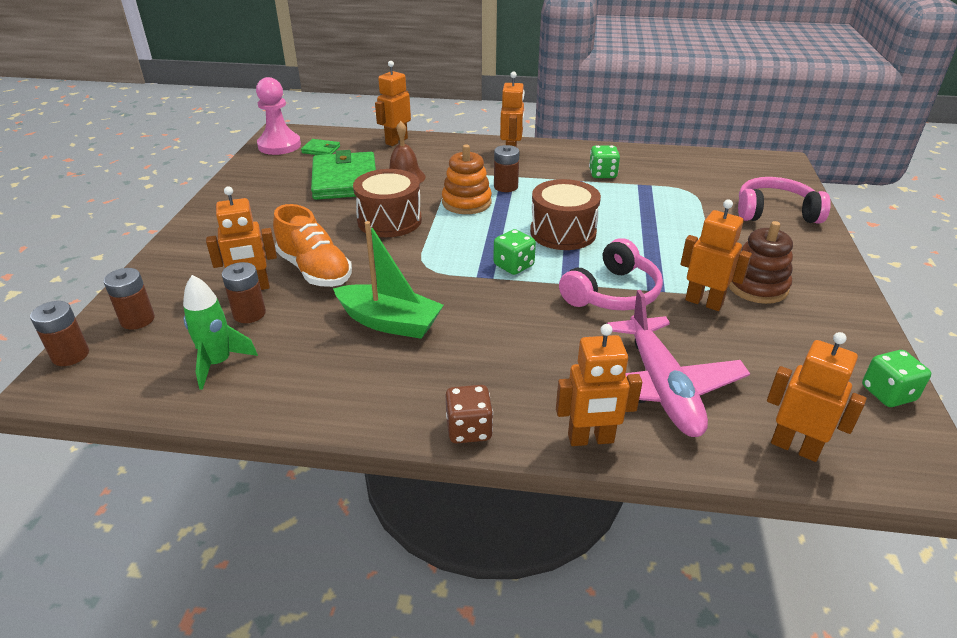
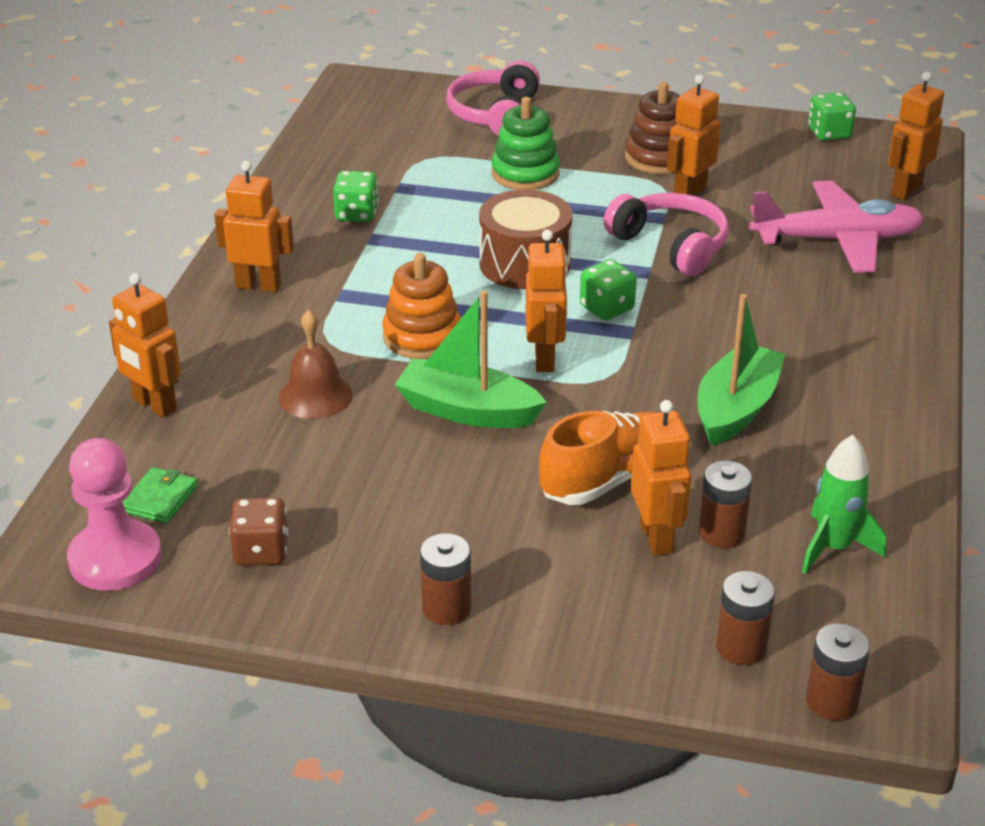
camera: 85 degrees left, 0 degrees up
green wallet [311,150,376,200] -> none
brown drum [353,169,422,237] -> green boat [395,290,547,428]
brown dice [445,385,493,444] -> brown dice moved to [229,497,288,566]
brown battery [494,145,520,192] -> brown battery moved to [420,533,471,625]
orange robot [556,324,642,446] -> orange robot moved to [525,229,568,372]
none -> green stacking toy [491,97,560,190]

